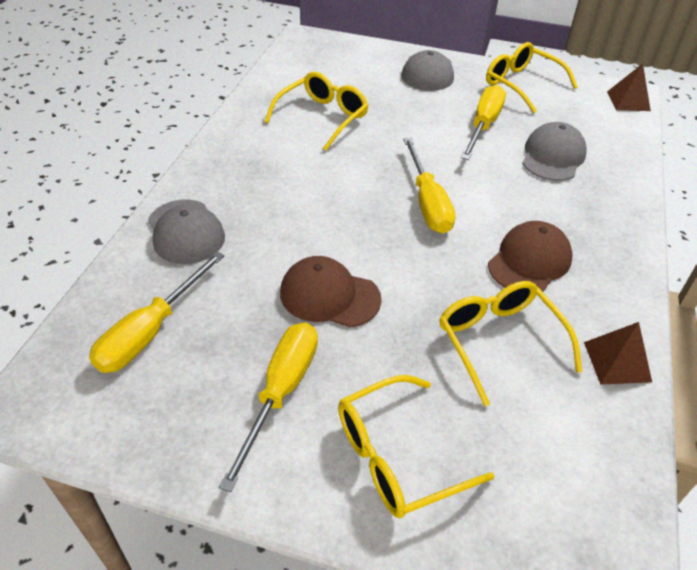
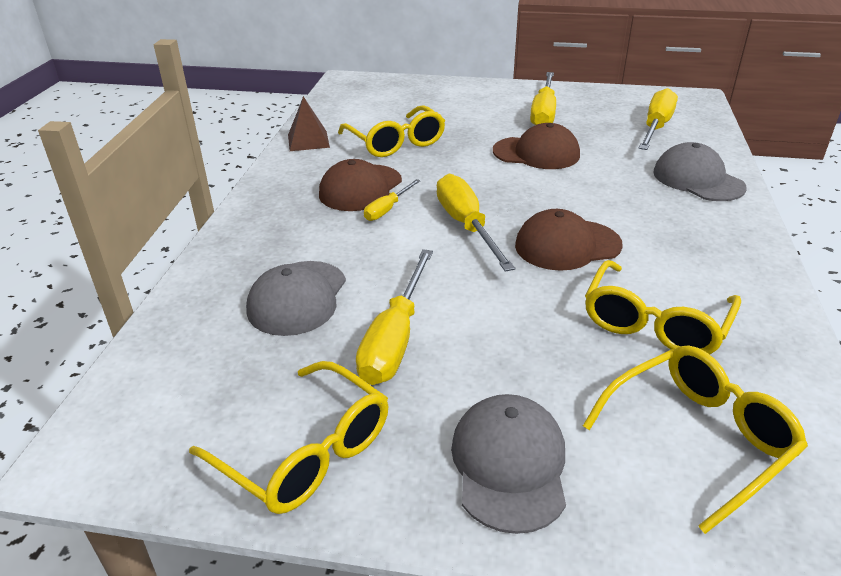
camera: 175 degrees right, 10 degrees down
yellow glasses [338,375,495,518] -> yellow glasses moved to [583,345,808,534]
brown pyramid [607,63,651,111] -> none
none -> yellow screwdriver [364,179,421,221]
none -> brown cap [515,209,623,271]

